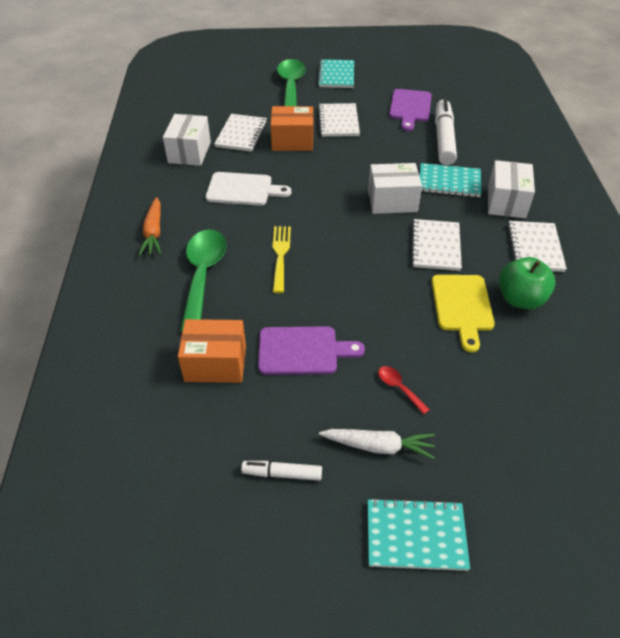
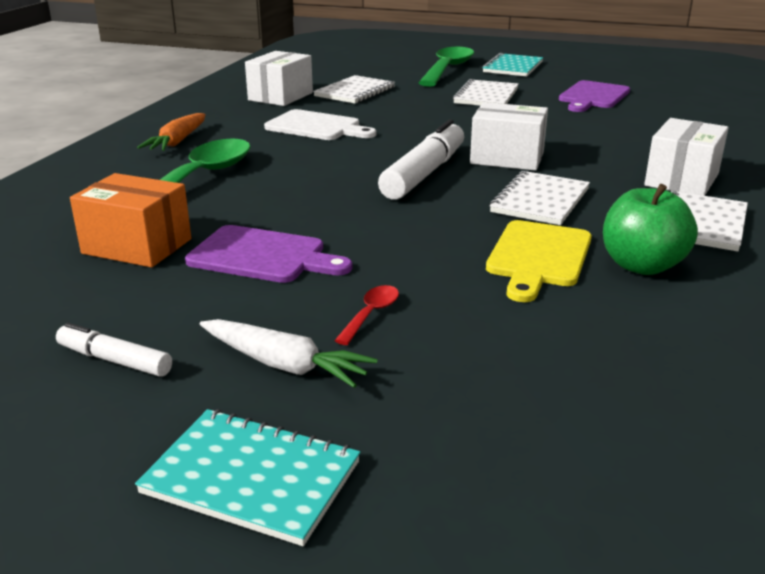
camera: 20 degrees right, 20 degrees down
orange box [270,106,313,151] -> none
yellow fork [273,226,291,293] -> none
red spoon [378,366,430,414] -> red spoon turned 45 degrees clockwise [334,285,399,345]
turquoise notebook [420,163,481,197] -> none
white marker [435,98,457,165] -> white marker moved to [378,120,464,199]

